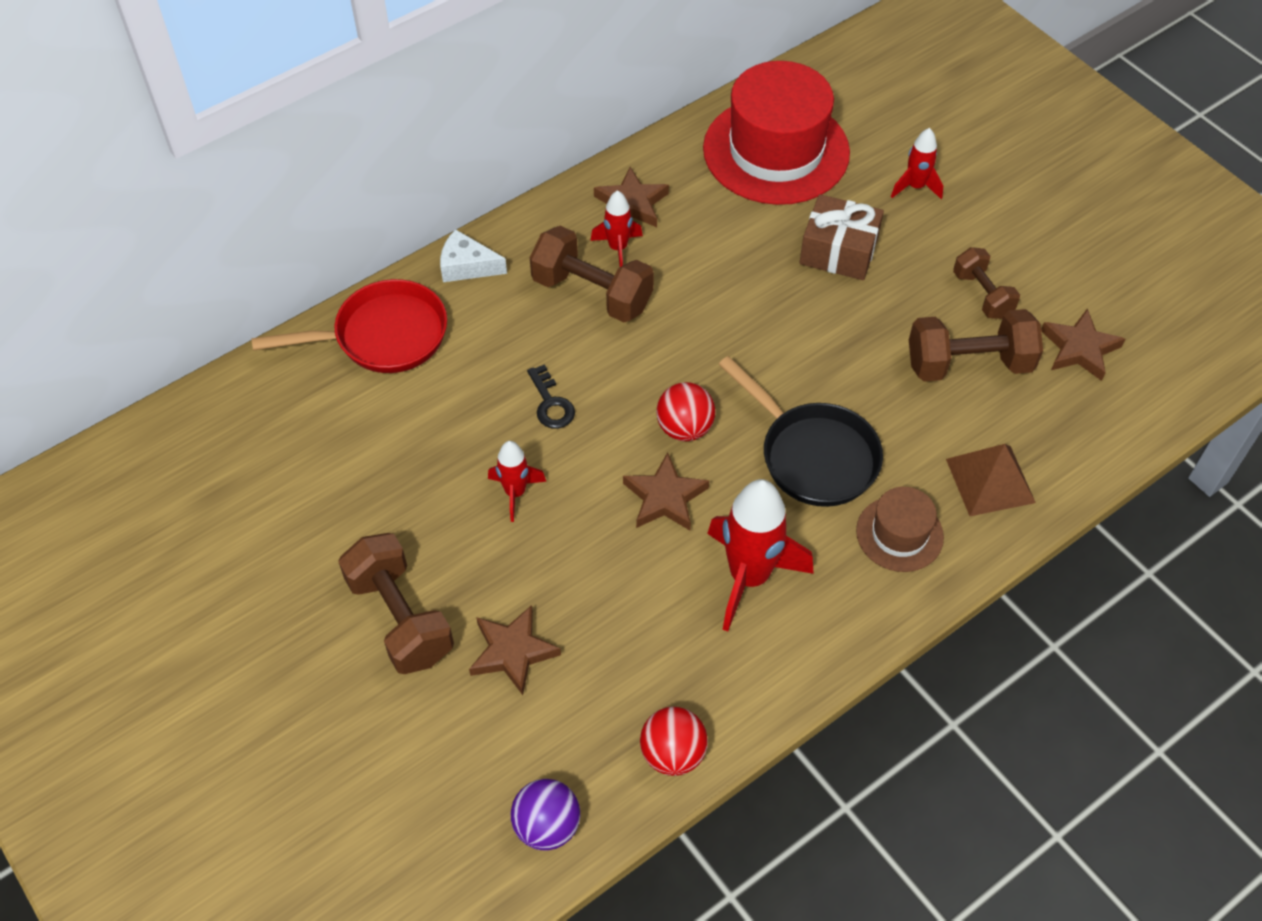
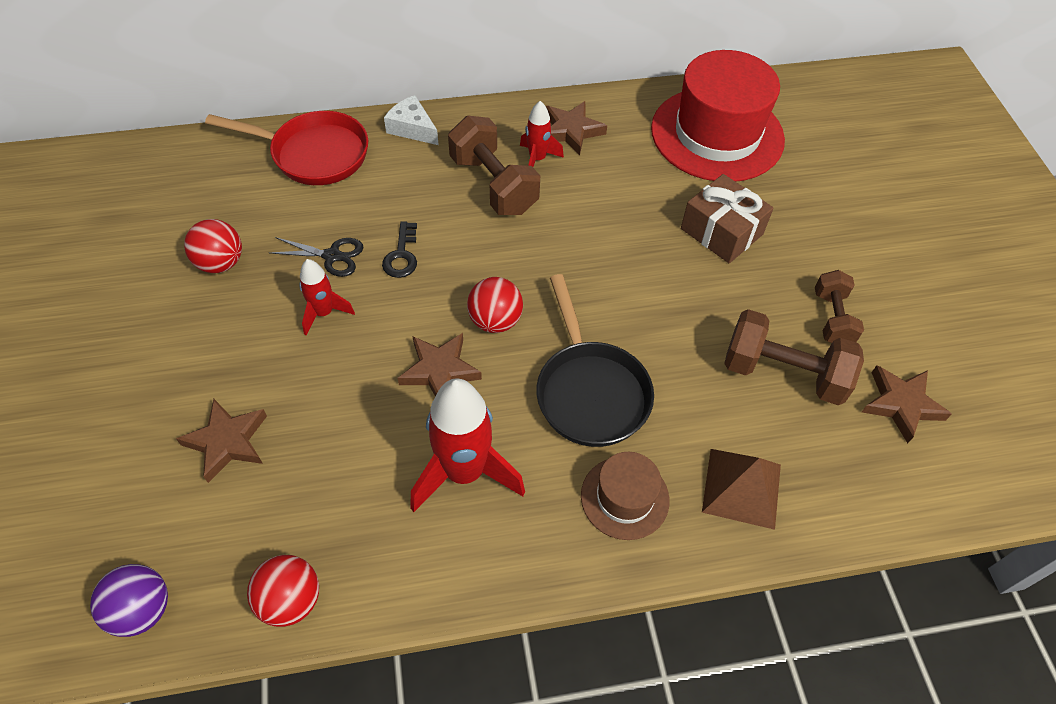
camera: 25 degrees right, 0 degrees up
brown dumbbell [338,533,454,674] -> none
red rocket [891,128,943,199] -> none
none -> red ball [184,219,242,273]
none -> black scissors [270,237,364,277]

